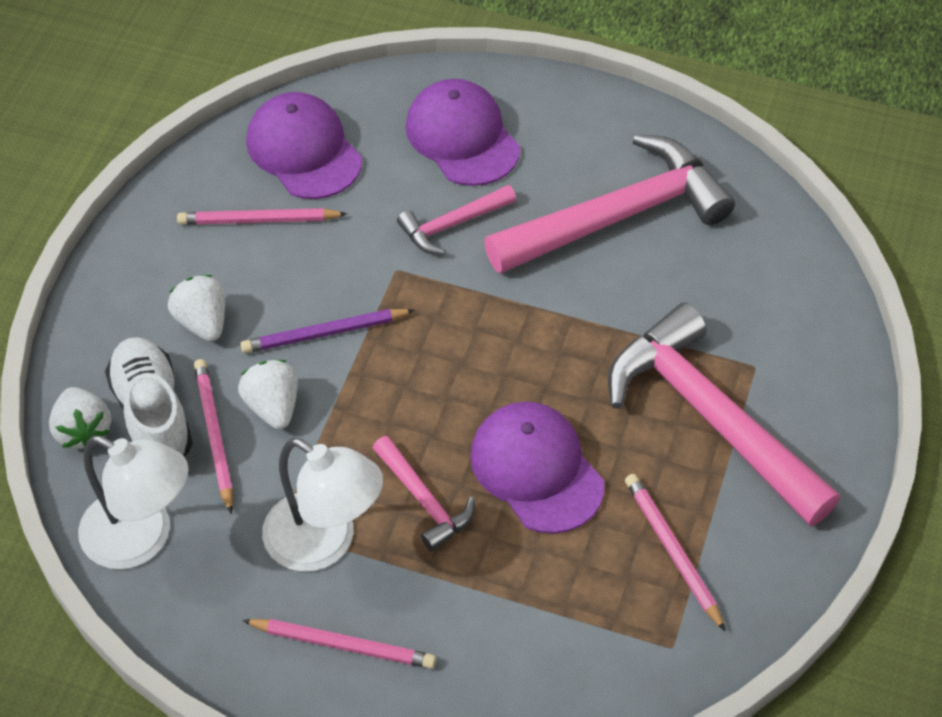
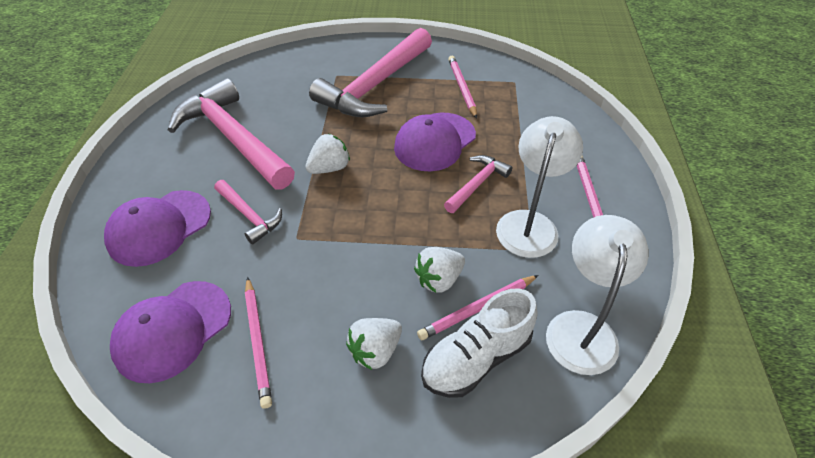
camera: 105 degrees left, 5 degrees down
white strawberry [49,387,111,449] -> white strawberry moved to [305,134,350,174]
purple pencil [240,309,415,353] -> none
pink pencil [625,474,725,631] -> pink pencil turned 120 degrees clockwise [448,56,477,118]

